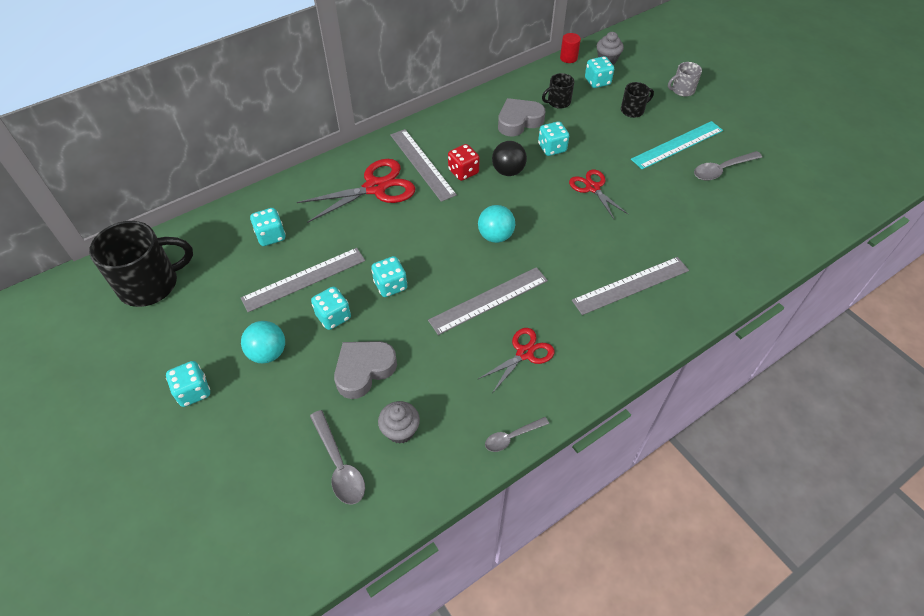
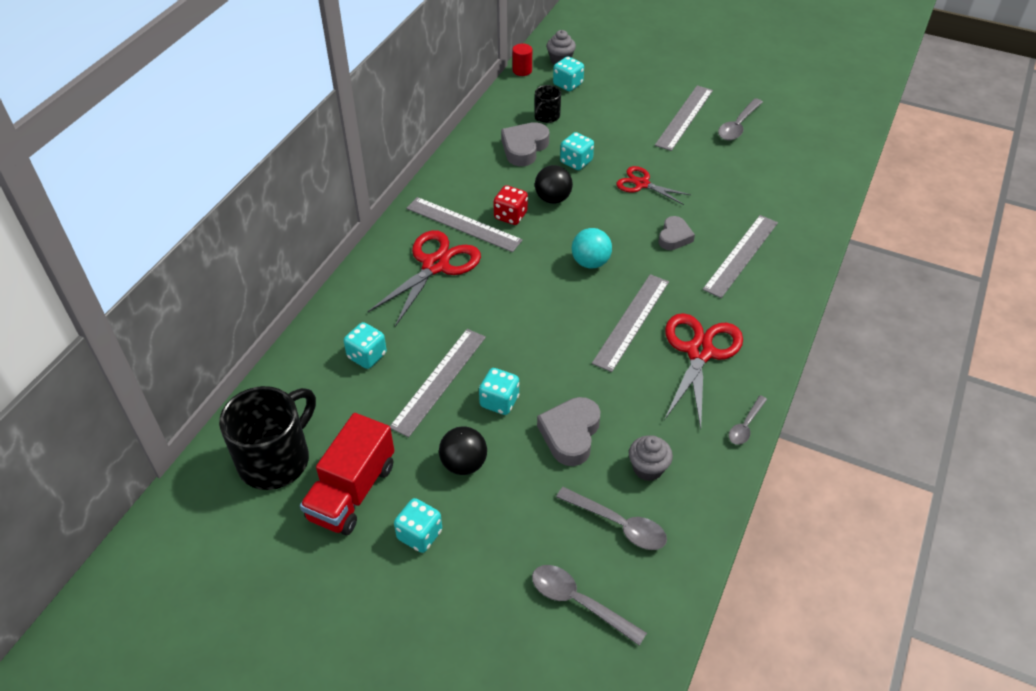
camera: 30 degrees left, 5 degrees down
turquoise ball [241,321,285,363] -> black ball [439,426,487,475]
turquoise dice [371,256,407,297] -> none
red scissors [478,328,555,392] -> red scissors [664,313,743,429], size x1.65
black mug [621,82,654,118] -> none
turquoise ruler [631,121,723,169] -> grey ruler [655,85,713,151]
grey mug [668,62,702,97] -> none
none -> red truck [300,413,394,535]
none -> grey spoon [532,565,647,646]
none -> grey heart [659,216,695,250]

